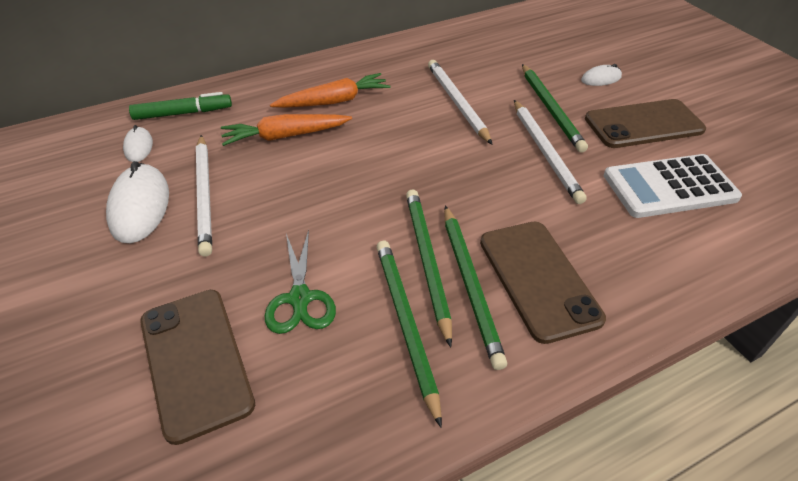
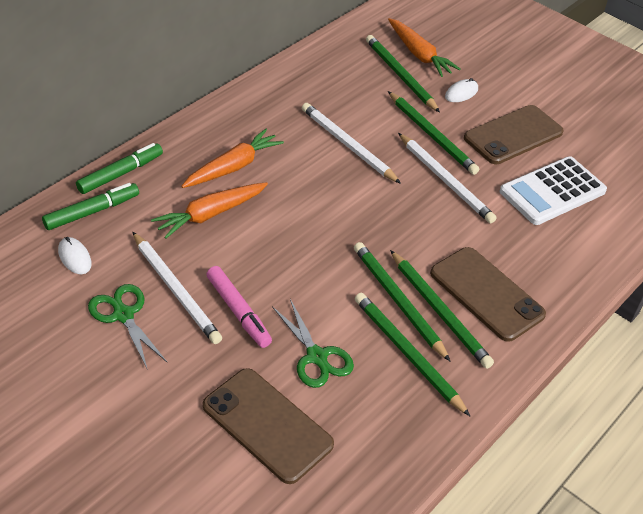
camera: 25 degrees left, 0 degrees up
white mouse [106,161,169,243] -> green scissors [88,284,167,370]
none -> green marker [76,143,163,194]
none -> pink marker [206,266,272,348]
none -> green pencil [366,35,440,113]
none -> orange carrot [388,18,461,77]

